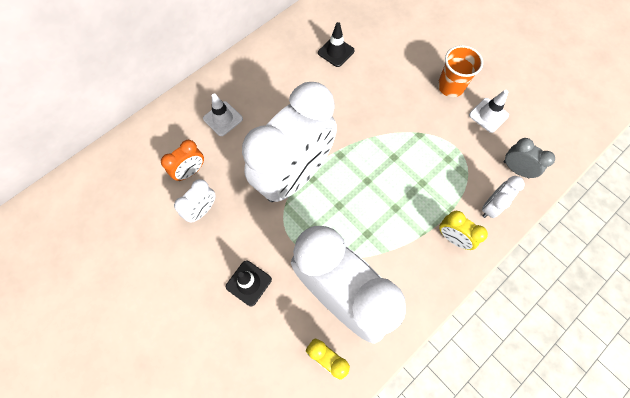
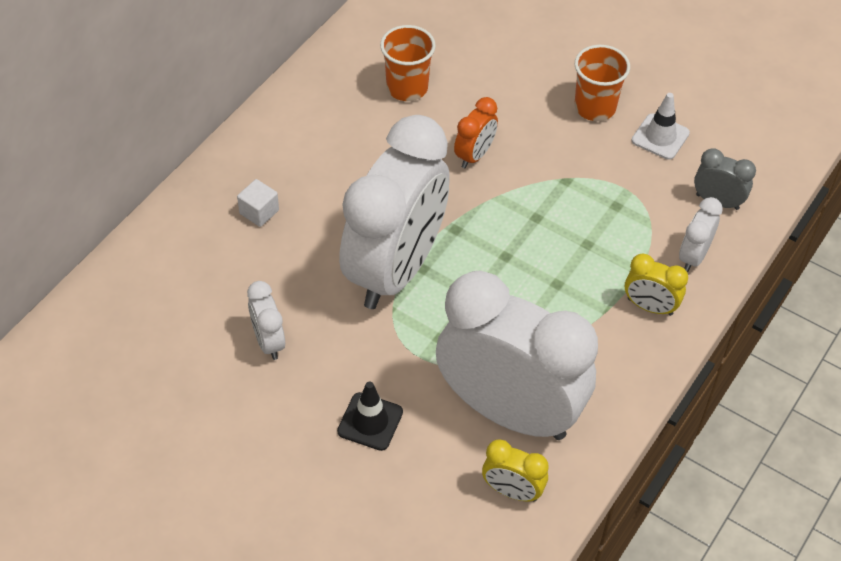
camera: 15 degrees left, 15 degrees down
orange clock [161,140,204,181] -> orange clock moved to [454,97,498,168]
white clock [174,179,216,222] -> white clock turned 135 degrees clockwise [247,281,285,360]
white traffic cone [203,93,243,136] -> white cube [237,179,279,227]
black traffic cone [318,22,355,67] -> orange cup [380,25,436,101]

